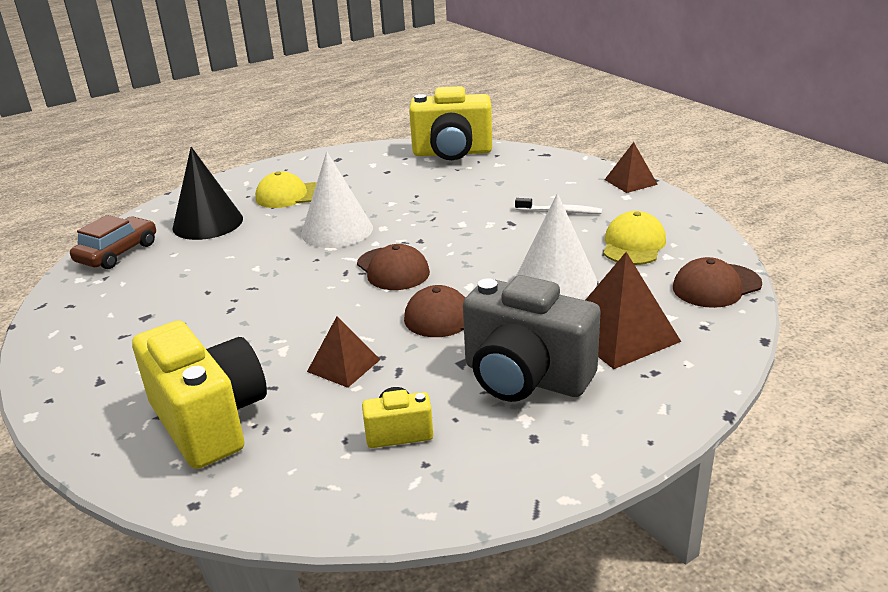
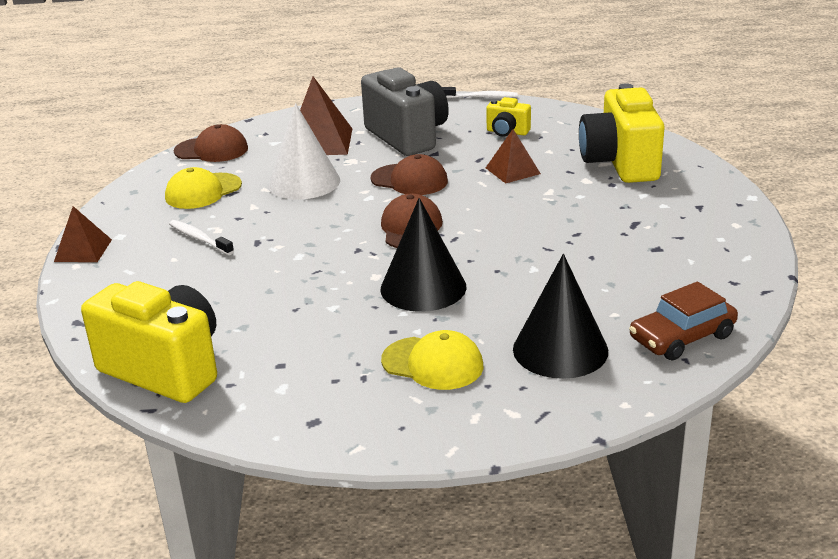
camera: 150 degrees left, 0 degrees up
white cone [301,152,373,248] -> black cone [380,198,466,312]
none -> white toothbrush [442,87,518,98]

